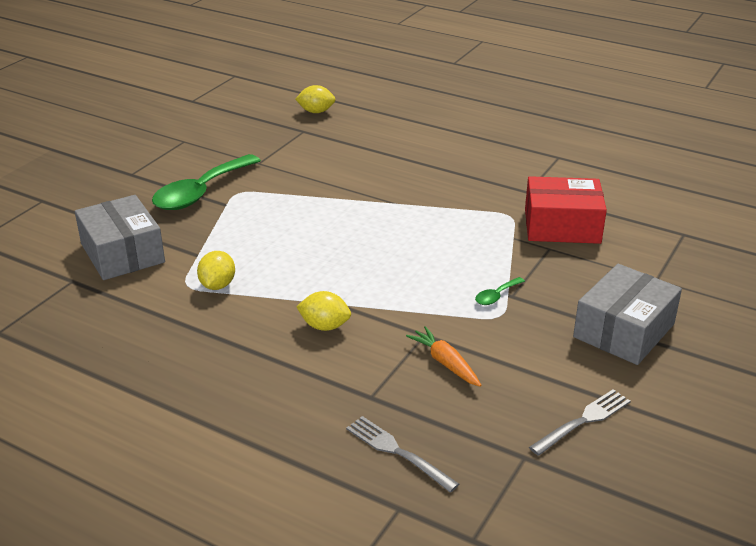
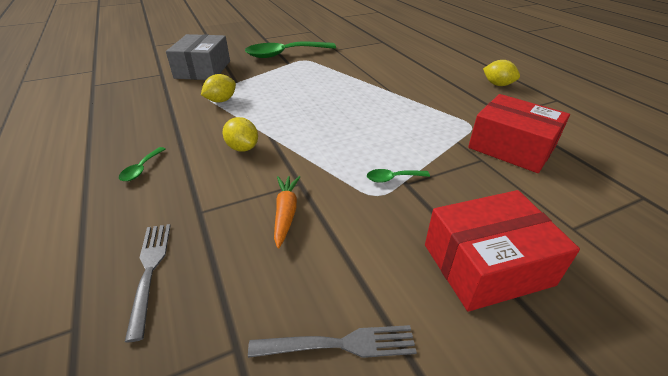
camera: 35 degrees right, 5 degrees up
yellow lemon [295,85,336,113] -> yellow lemon moved to [483,60,520,86]
grey box [573,264,682,365] -> red box [425,190,580,312]
none -> green spoon [119,147,165,181]

